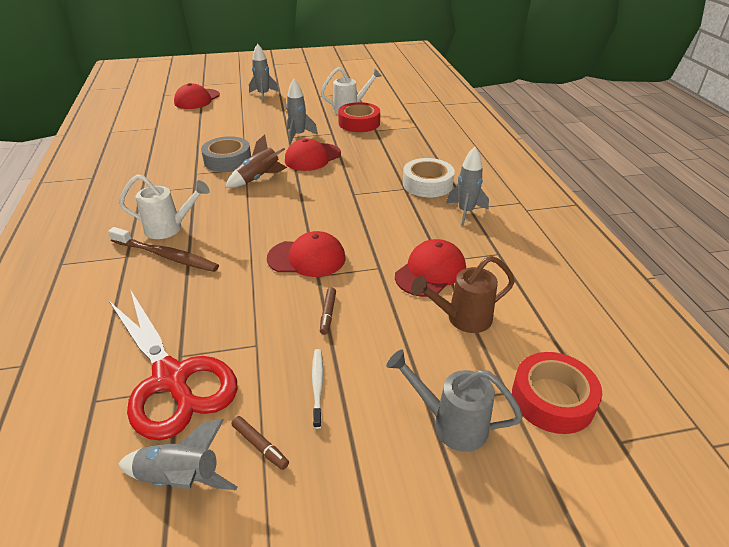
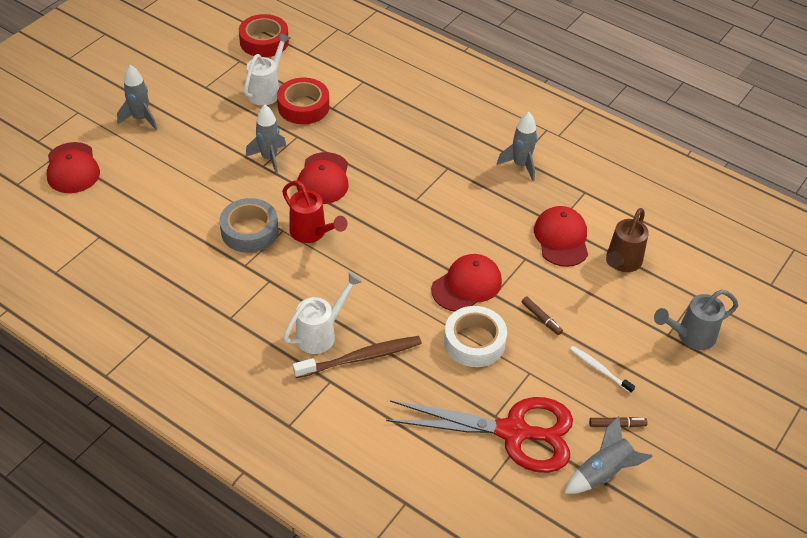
camera: 45 degrees left, 10 degrees up
brown rocket [225,134,287,188] -> red watering can [282,180,348,243]
white tape [403,158,455,197] -> white tape moved to [444,306,507,367]
red tape [512,352,602,434] -> red tape moved to [239,14,289,57]

